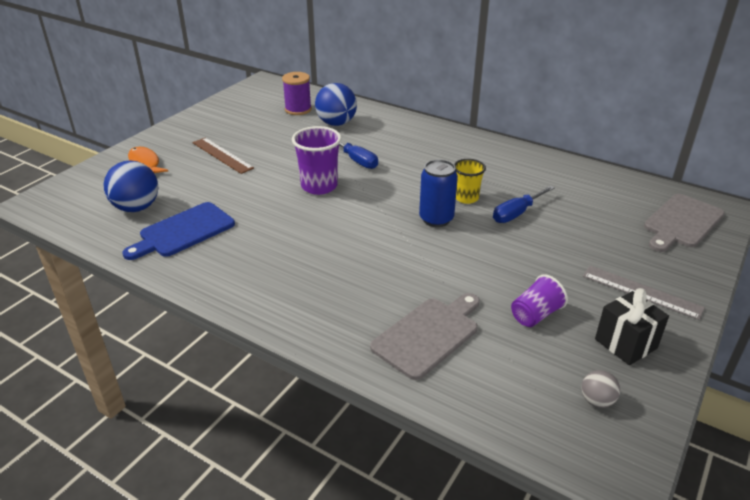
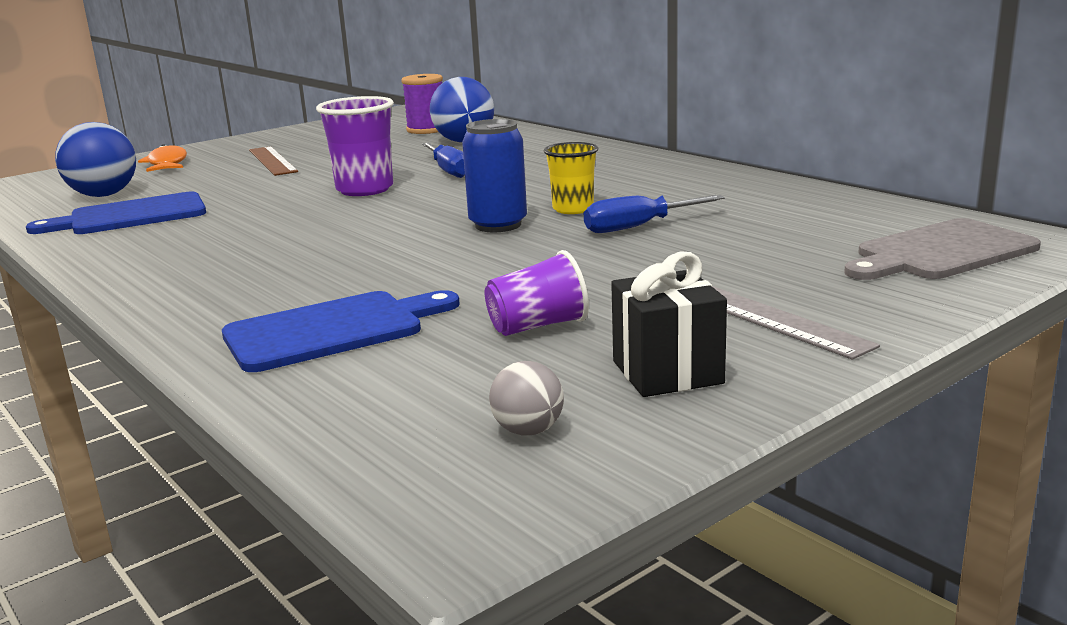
camera: 20 degrees right, 15 degrees down
grey cutting board [370,293,480,380] -> blue cutting board [222,290,460,372]

